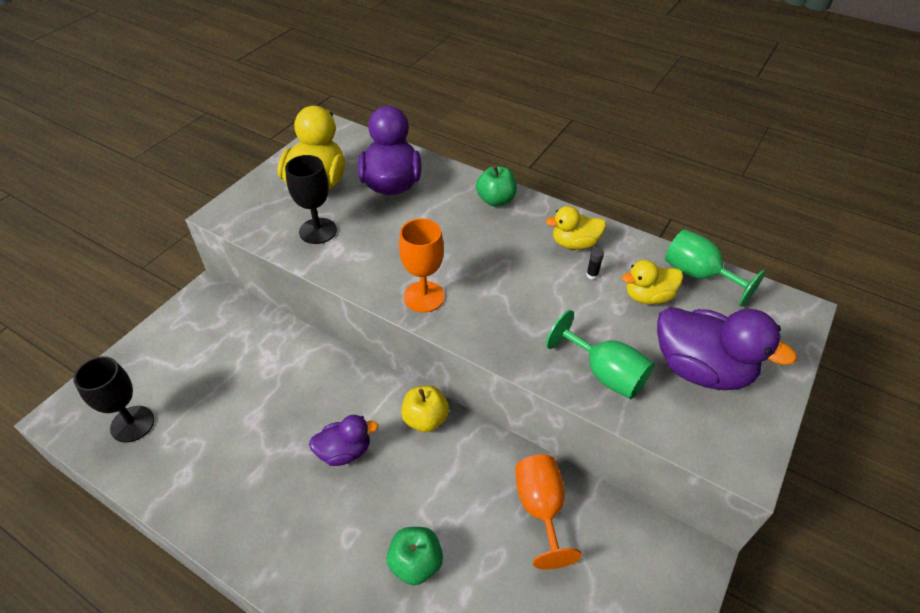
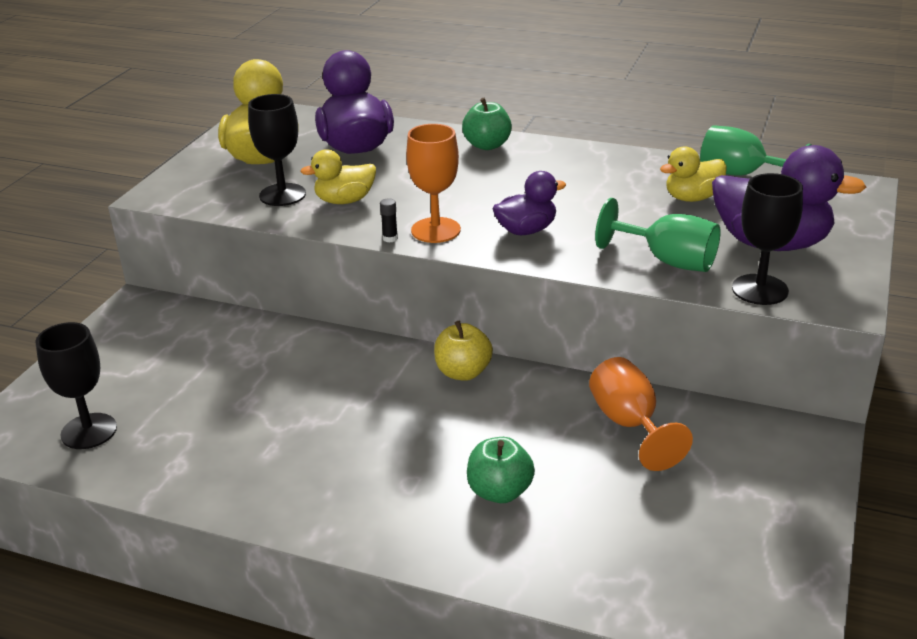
camera: 10 degrees left, 15 degrees down
purple duck [309,415,378,466] -> purple duck moved to [492,171,566,235]
yellow duck [546,206,606,250] -> yellow duck moved to [300,149,376,204]
black glue stick [586,247,604,280] -> black glue stick moved to [380,198,398,242]
none -> black goblet [732,173,803,305]

